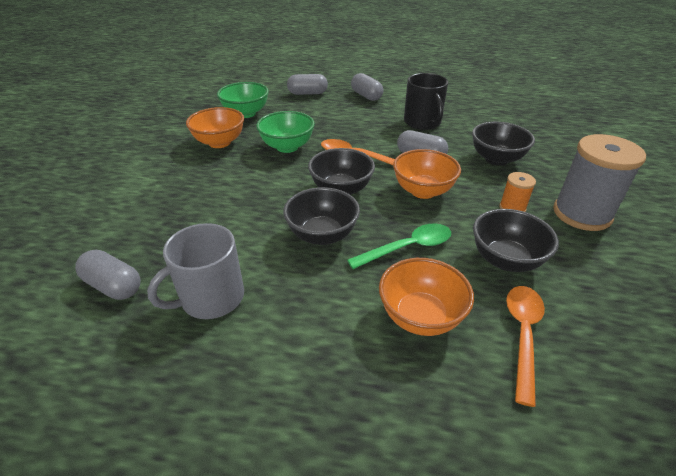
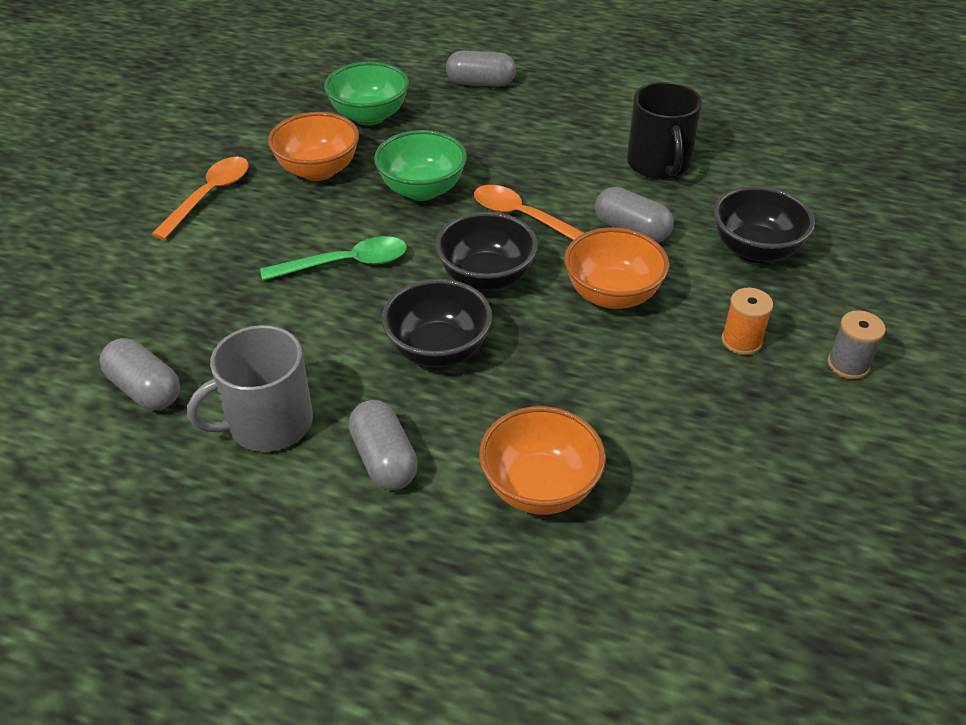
camera: 10 degrees right, 5 degrees up
green spoon [347,223,451,269] -> green spoon moved to [260,236,407,281]
grey capsule [351,73,384,101] -> grey capsule moved to [348,400,418,490]
black bowl [473,209,559,272] -> none
orange spoon [506,286,545,407] -> orange spoon moved to [152,157,249,240]
grey spool [553,134,646,231] -> grey spool [827,310,886,379], size x0.48

